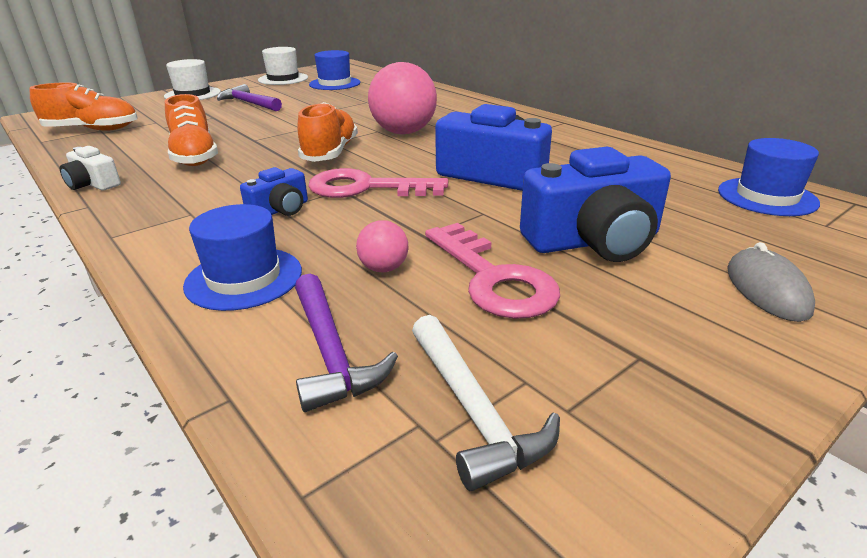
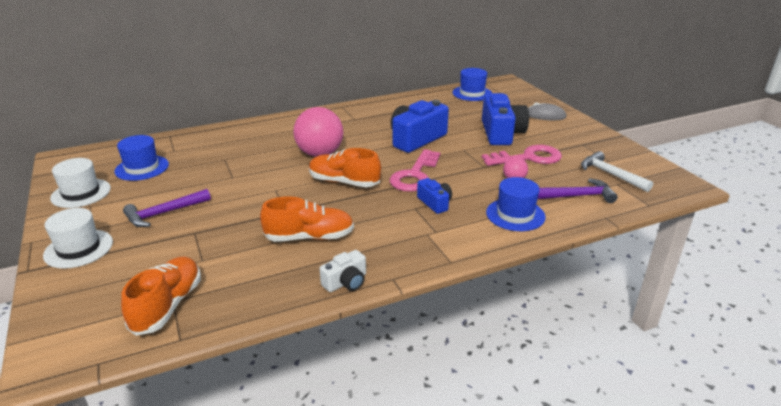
camera: 75 degrees left, 0 degrees up
white hammer [412,315,560,491] -> white hammer turned 120 degrees counterclockwise [581,151,653,192]

